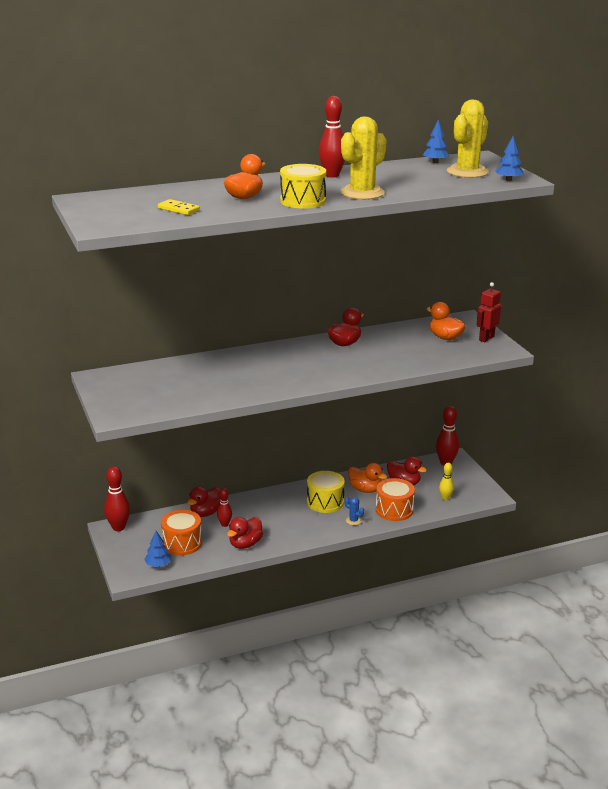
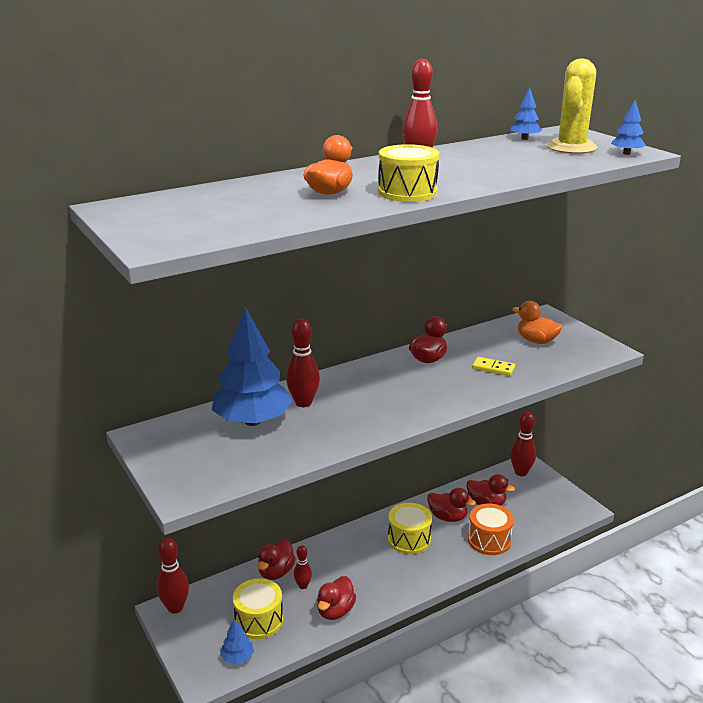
camera: 10 degrees left, 0 degrees up
yellow domino [158,199,200,215] -> yellow domino moved to [472,357,515,376]
orange drum [161,510,202,555] -> yellow drum [233,578,283,639]
yellow cactus [340,116,387,200] -> none
blue cactus [345,497,364,525] -> none
orange duck [348,463,387,493] -> red duck [427,488,476,522]
yellow bowling pin [439,463,454,500] -> none
red robot [477,282,501,342] -> none
none -> blue tree [212,307,293,426]
none -> red bowling pin [286,318,320,407]

